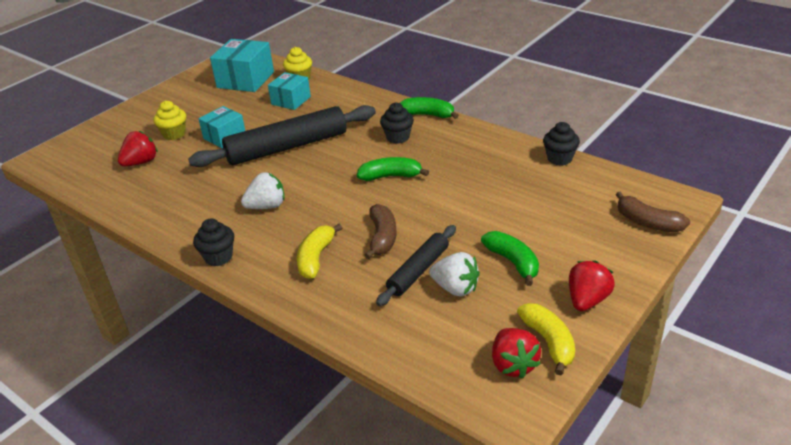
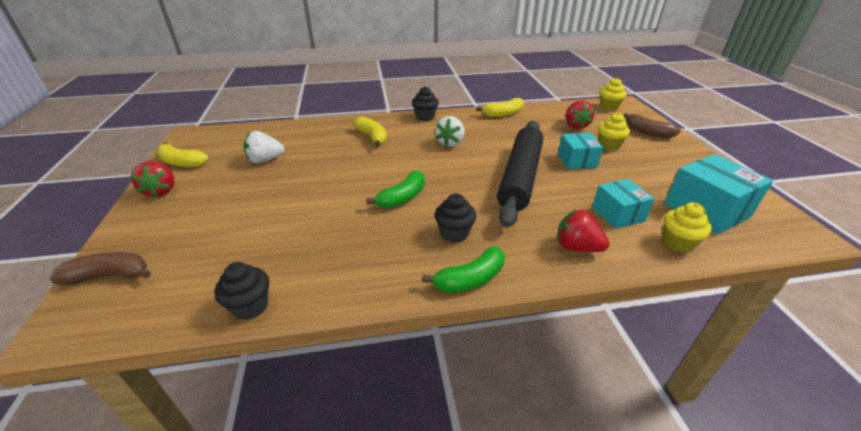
camera: 130 degrees right, 0 degrees up
brown banana [365,204,397,259] -> brown banana moved to [623,113,681,139]
black rolling pin [376,225,456,306] -> none
green banana [481,231,539,286] -> none
red strawberry [492,328,541,378] -> red strawberry moved to [557,209,610,252]
none -> yellow banana [476,98,524,117]
none -> yellow cupcake [599,78,626,111]

